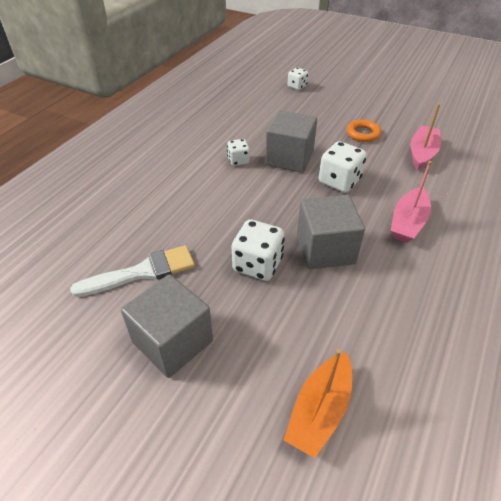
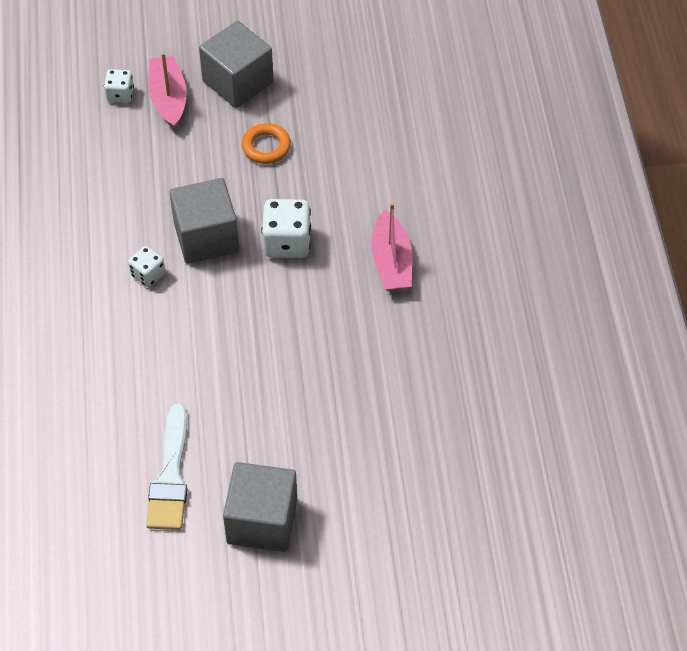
camera: 35 degrees left, 10 degrees up
white brush [70,245,195,297] -> white brush turned 150 degrees clockwise [146,403,188,530]
white dice [231,219,285,281] -> none
orange boat [284,349,352,458] -> none
grey cube [297,195,365,269] -> grey cube moved to [199,21,274,108]
pink boat [411,103,441,170] -> pink boat moved to [148,52,187,129]

